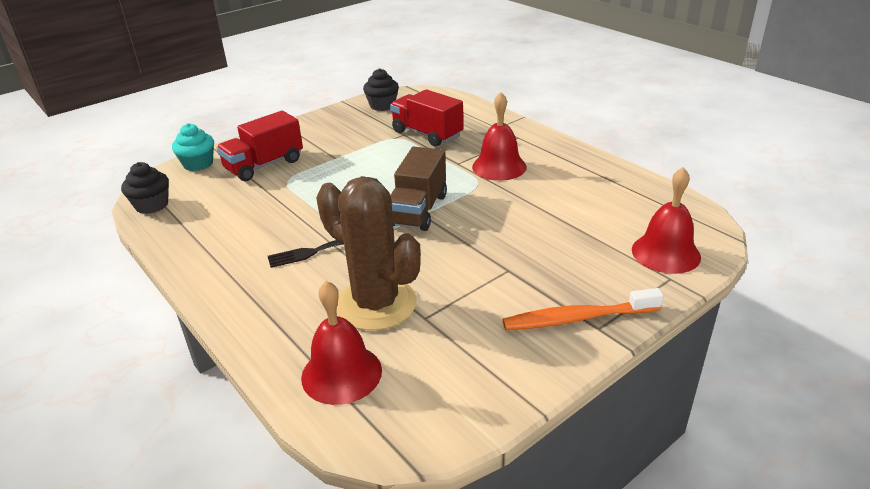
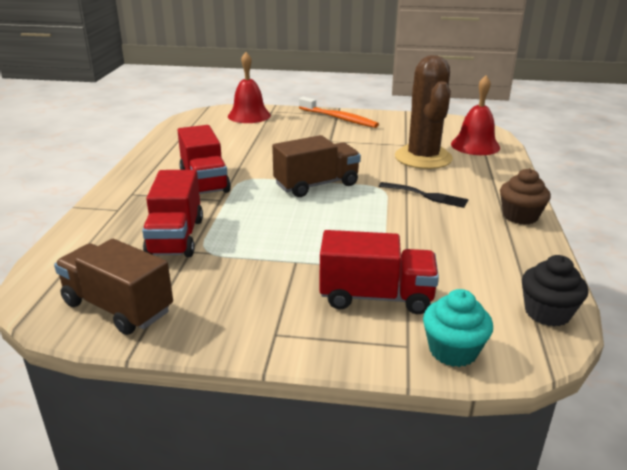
camera: 135 degrees left, 5 degrees down
black cupcake [363,68,399,111] -> brown truck [54,239,173,335]
red bell [472,92,526,181] -> red truck [177,125,231,194]
none -> brown cupcake [500,168,551,225]

